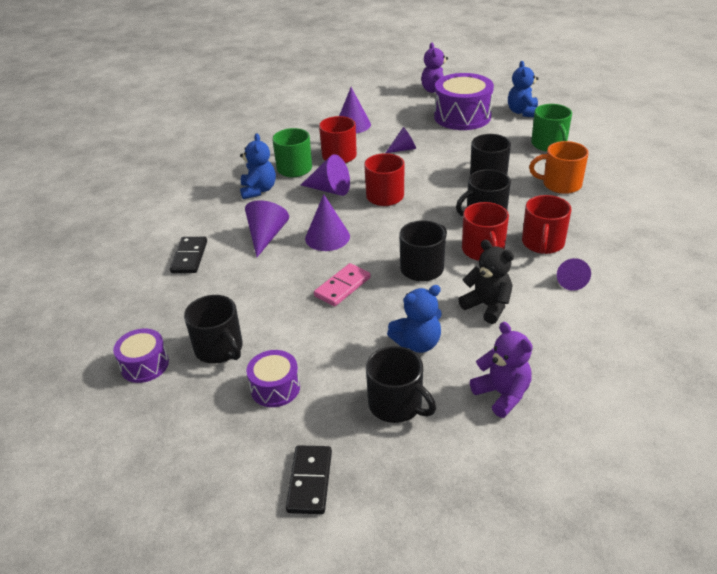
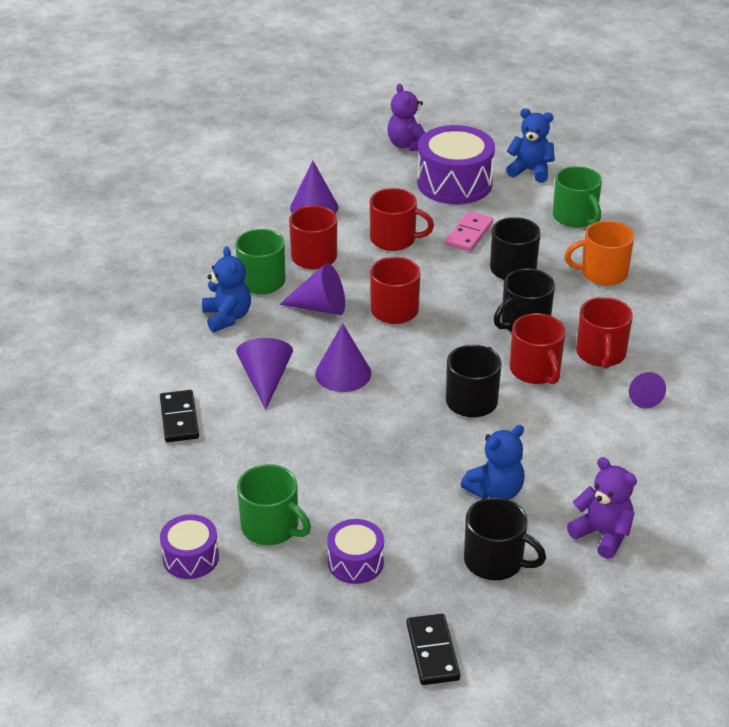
camera: 15 degrees left, 0 degrees up
black mug [184,295,243,364] -> green mug [237,464,311,545]
pink domino [314,263,371,307] -> pink domino moved to [445,211,493,252]
purple cone [386,127,416,153] -> red mug [370,188,434,251]
black teddy bear [458,240,514,324] -> none
blue teddy bear [508,61,539,117] -> blue teddy bear turned 120 degrees clockwise [506,108,555,183]

